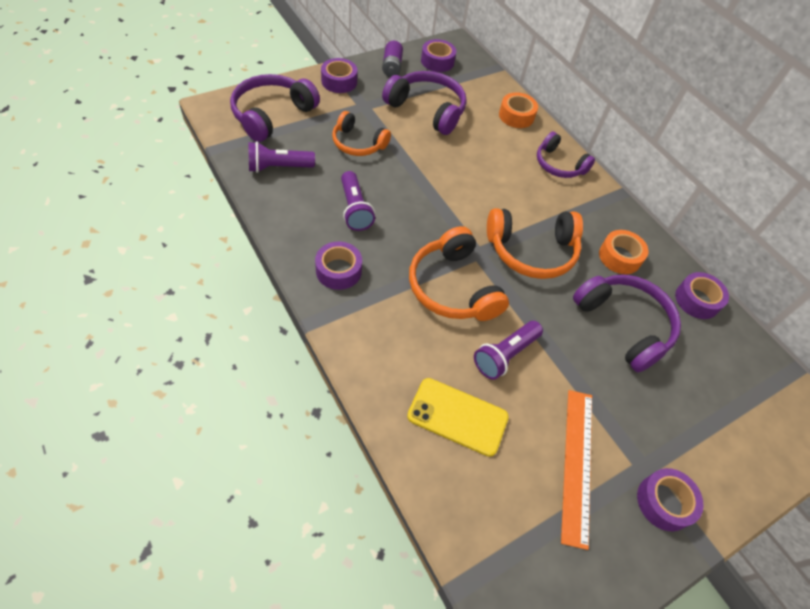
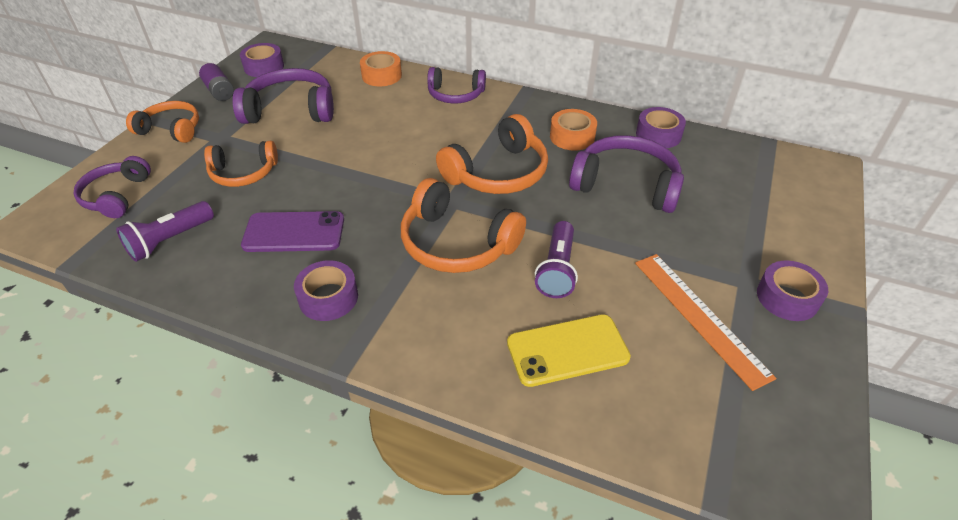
camera: 30 degrees left, 10 degrees down
purple headphones [230,74,320,142] -> purple headphones [73,156,151,218], size x0.66
purple tape [321,58,357,93] -> orange headphones [126,101,199,143]
purple flashlight [341,171,375,231] -> purple phone [241,211,344,252]

